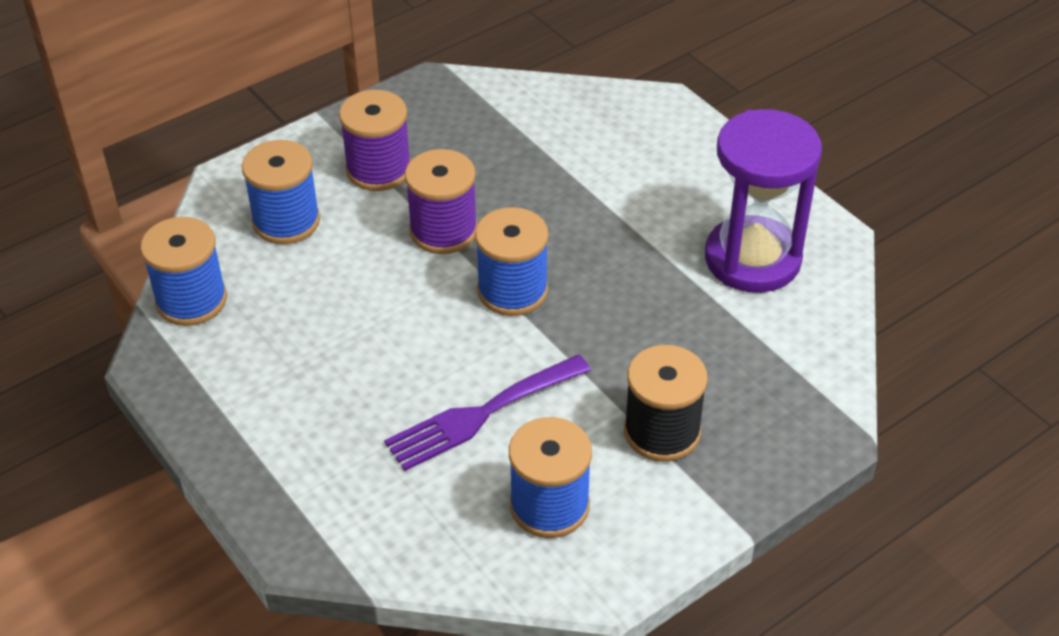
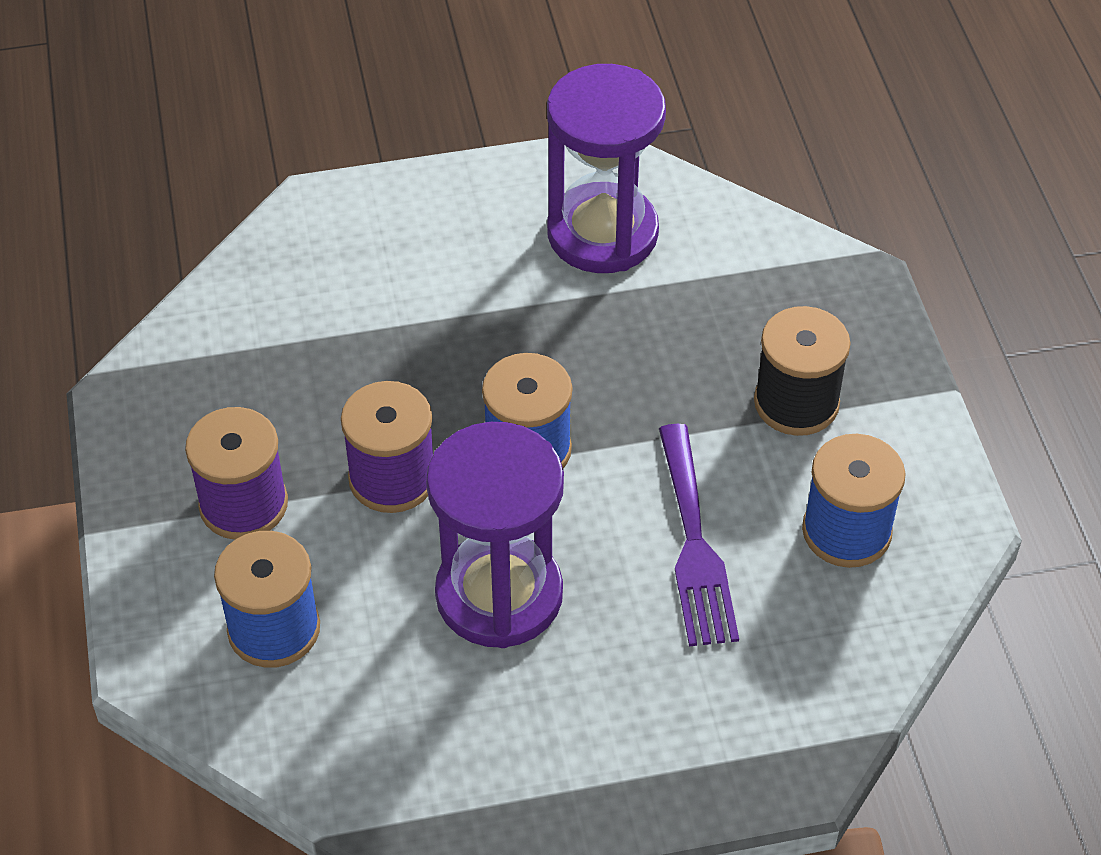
camera: 65 degrees left, 5 degrees up
blue spool [140,217,227,326] -> none
none -> purple hourglass [426,422,564,648]

